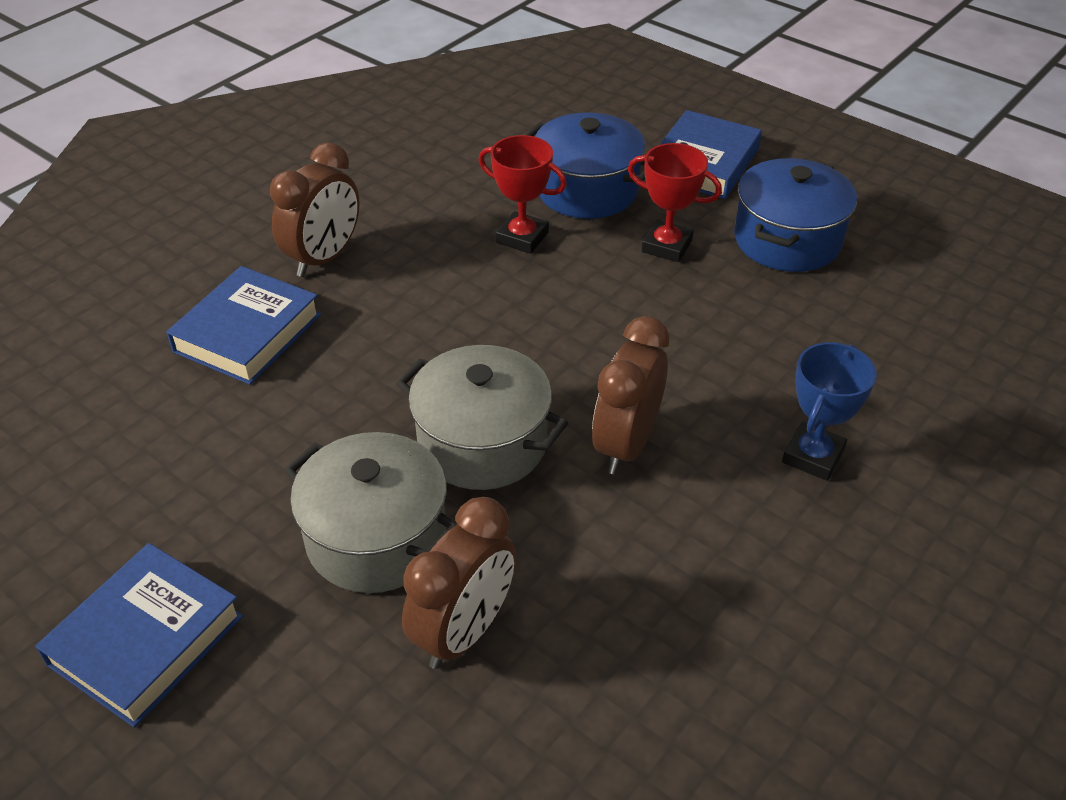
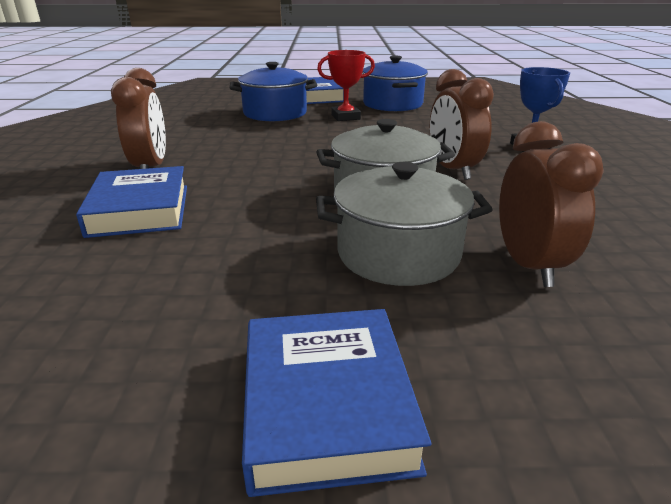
camera: 40 degrees left, 15 degrees down
red trophy [478,135,567,254] -> none

